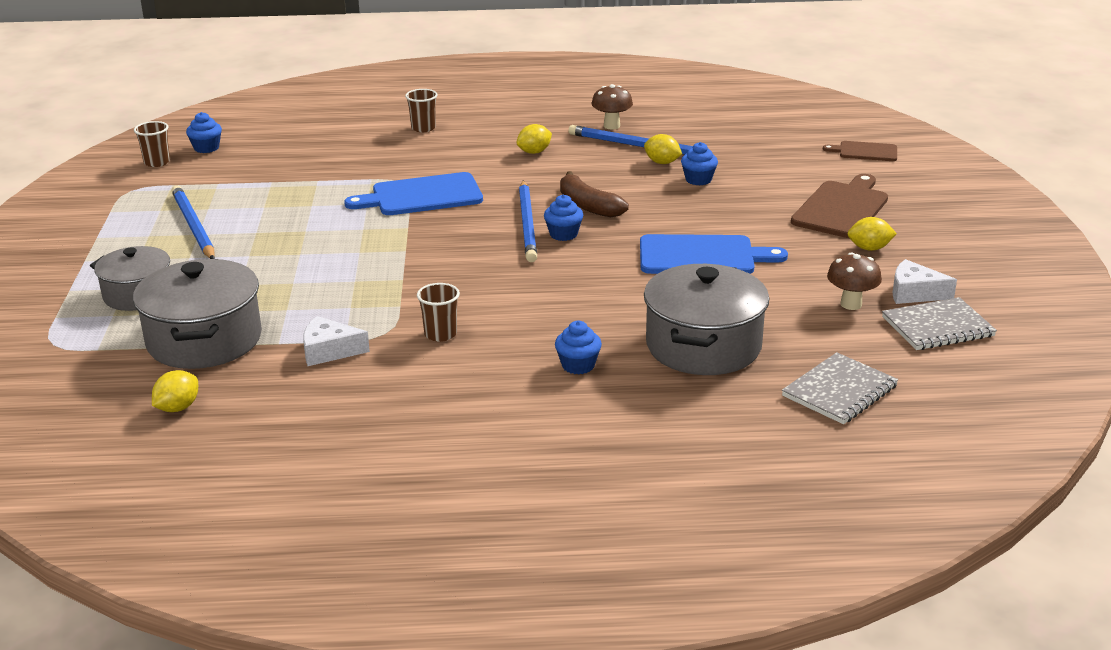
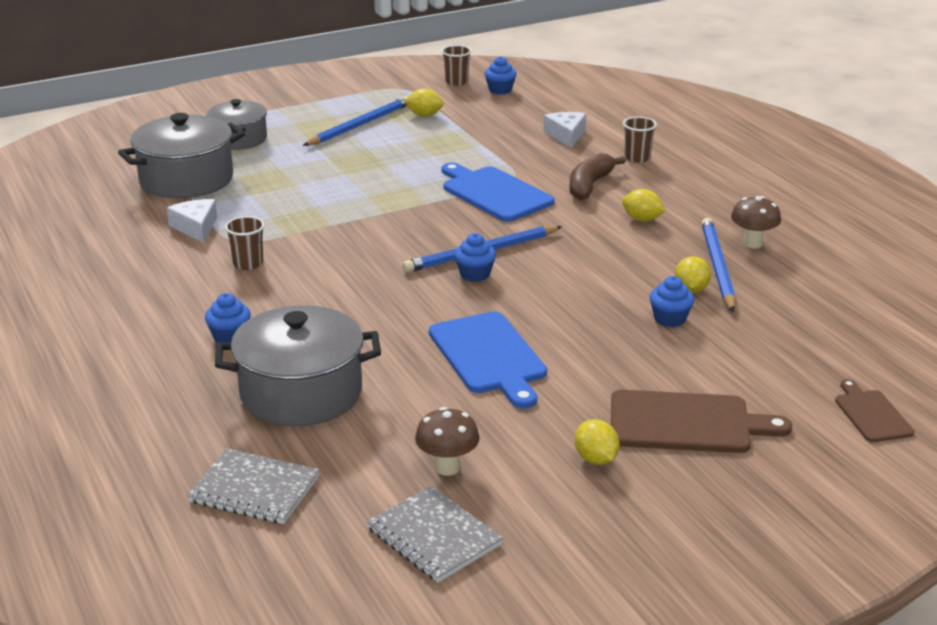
camera: 65 degrees right, 0 degrees up
yellow lemon [152,370,198,412] -> yellow lemon moved to [404,89,444,117]
brown banana [560,171,629,217] -> brown banana moved to [569,153,626,200]
white cheese [893,259,957,304] -> white cheese moved to [543,112,586,148]

